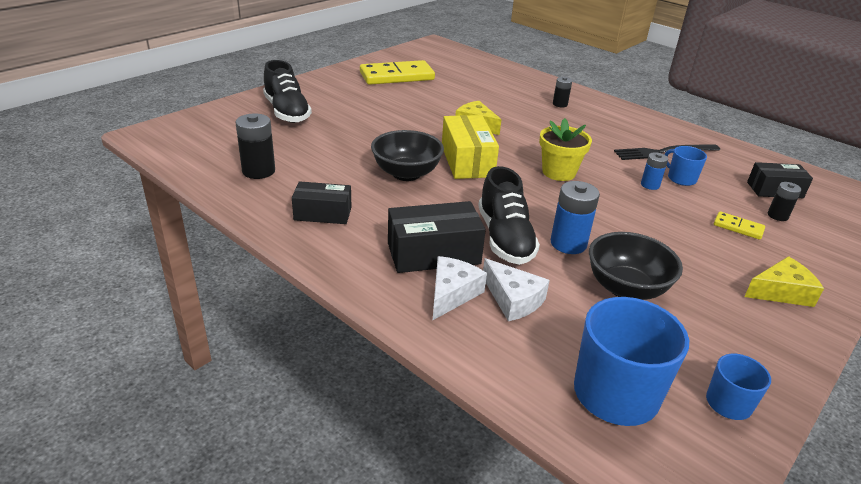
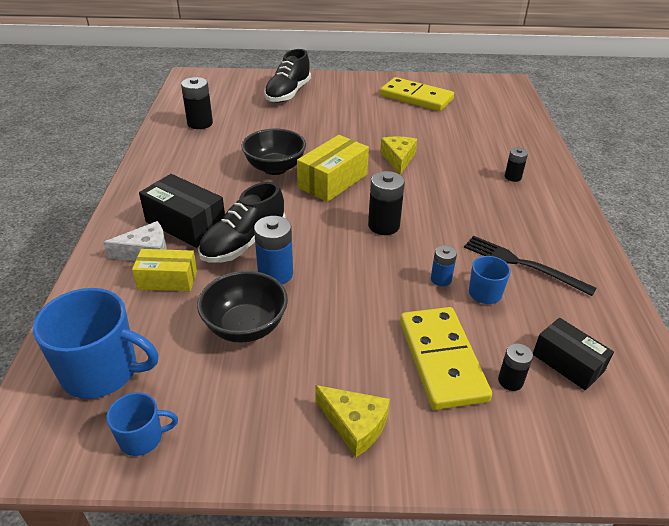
camera: 50 degrees right, 5 degrees up
black box [292,181,351,224] -> none
white cheese [483,258,550,321] -> yellow box [132,249,197,291]
yellow flower pot [539,118,592,181] -> black battery [368,171,405,235]
yellow domino [714,211,765,240] -> yellow domino [400,307,492,410], size x2.19

